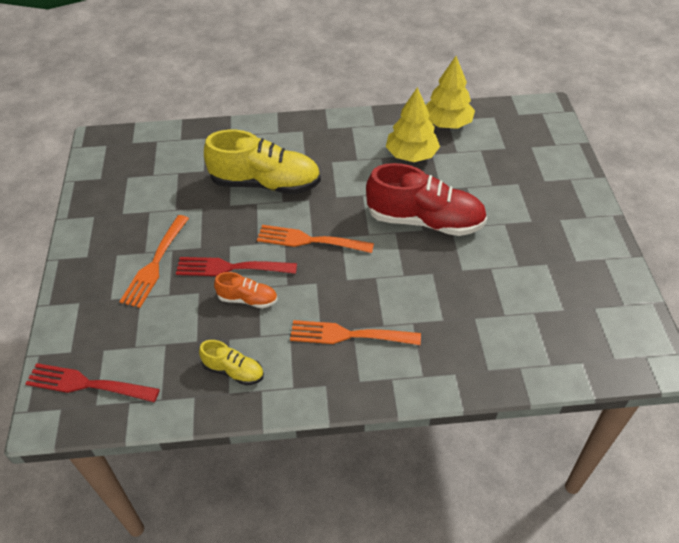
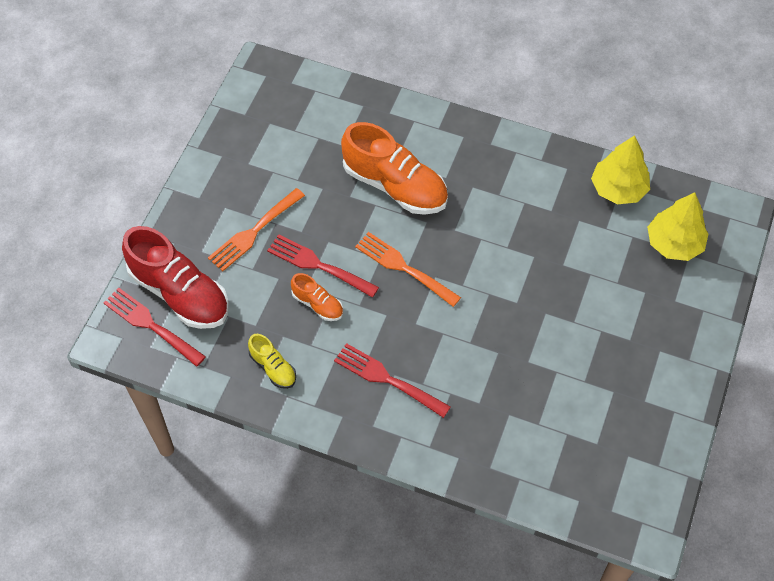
camera: 25 degrees right, 10 degrees up
yellow shoe [204,130,321,194] -> orange shoe [341,122,448,215]
orange fork [290,320,421,345] -> red fork [334,343,451,418]
red shoe [366,163,487,236] -> red shoe moved to [122,226,229,329]
yellow tree [386,87,440,162] -> yellow tree moved to [647,192,708,261]

